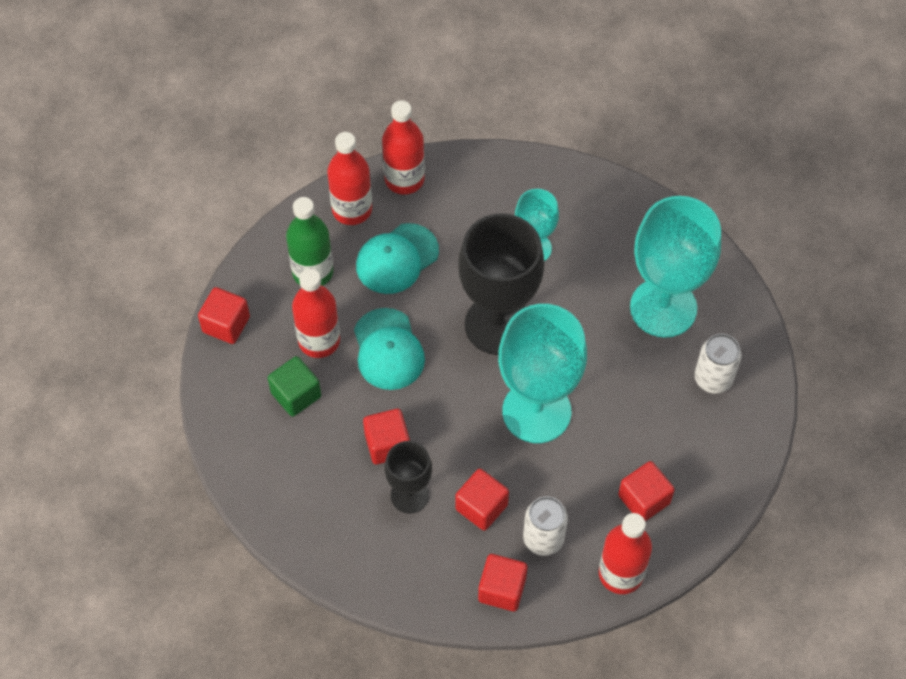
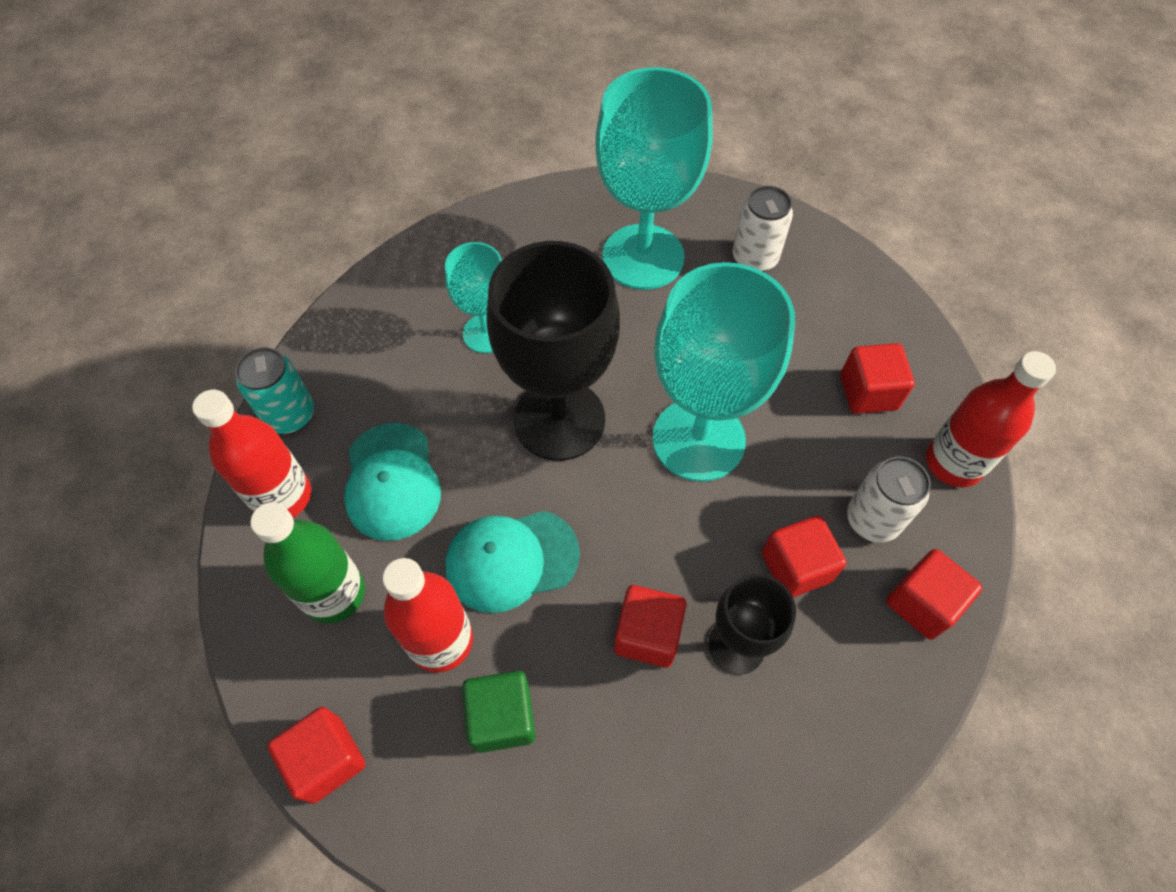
camera: 60 degrees left, 0 degrees up
turquoise cap [354,308,425,390] -> turquoise cap turned 150 degrees clockwise [445,511,580,613]
red bottle [382,100,425,195] -> turquoise can [235,347,314,434]

